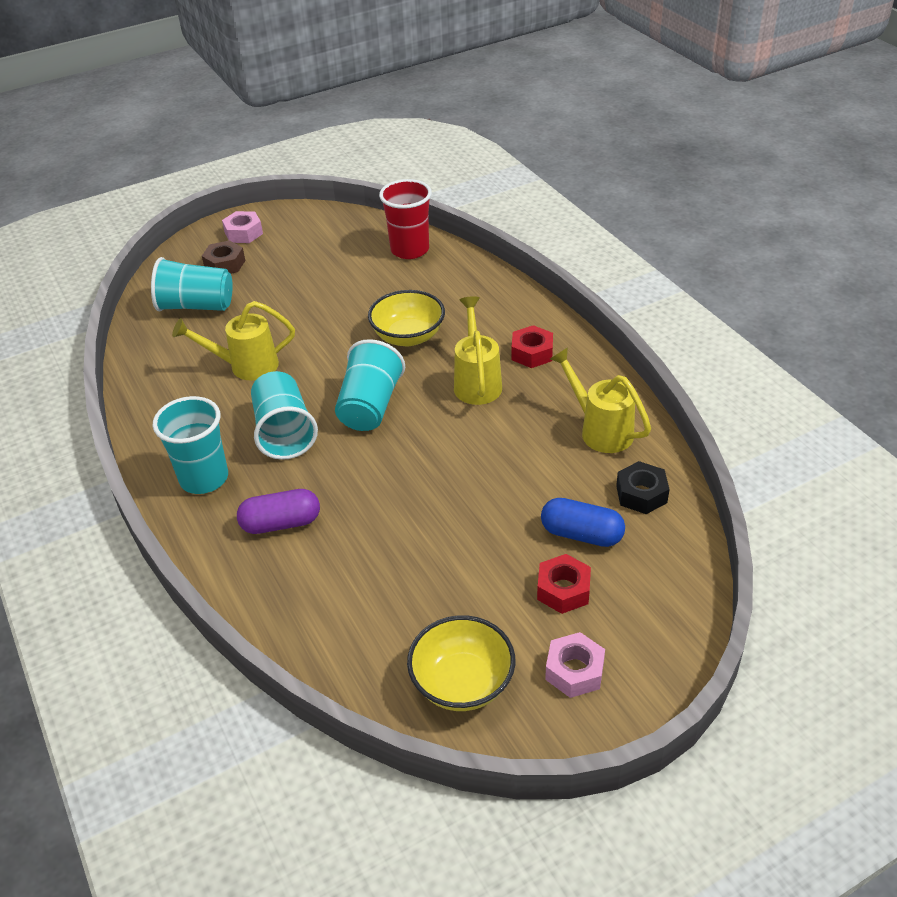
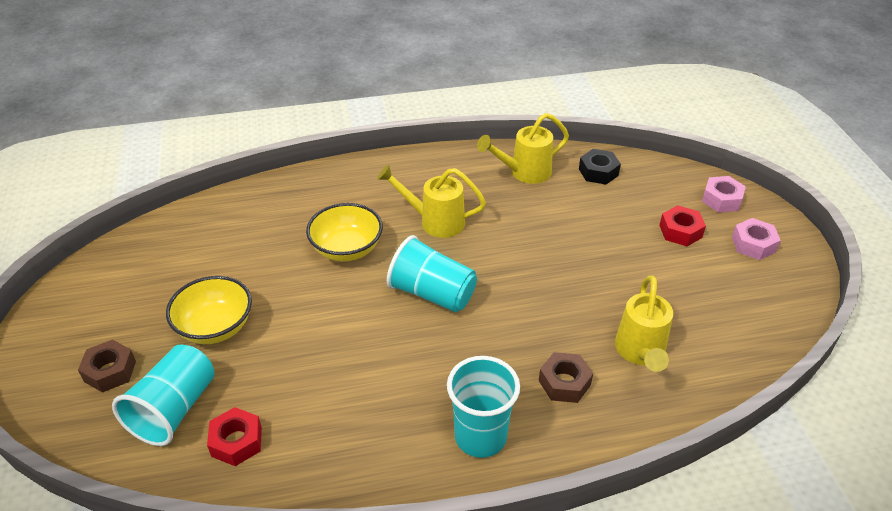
camera: 75 degrees left, 0 degrees up
yellow watering can [172,301,295,380] -> yellow watering can moved to [615,276,673,372]
pink nut [222,211,263,243] -> pink nut moved to [702,176,746,212]
purple capsule [237,489,320,534] -> brown nut [539,352,593,403]
turquoise cup [251,371,318,460] -> none
red cup [379,179,432,259] -> none
yellow bowl [407,615,515,711] -> yellow bowl moved to [166,276,252,344]
red nut [512,325,553,368] -> red nut moved to [207,407,262,466]
blue capsule [541,498,625,547] -> none

